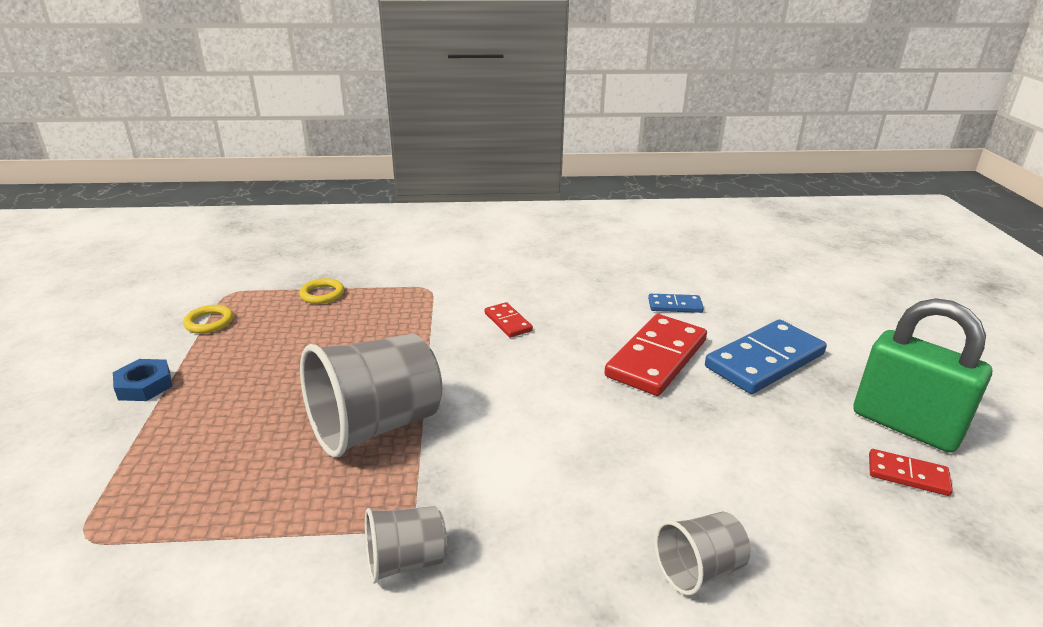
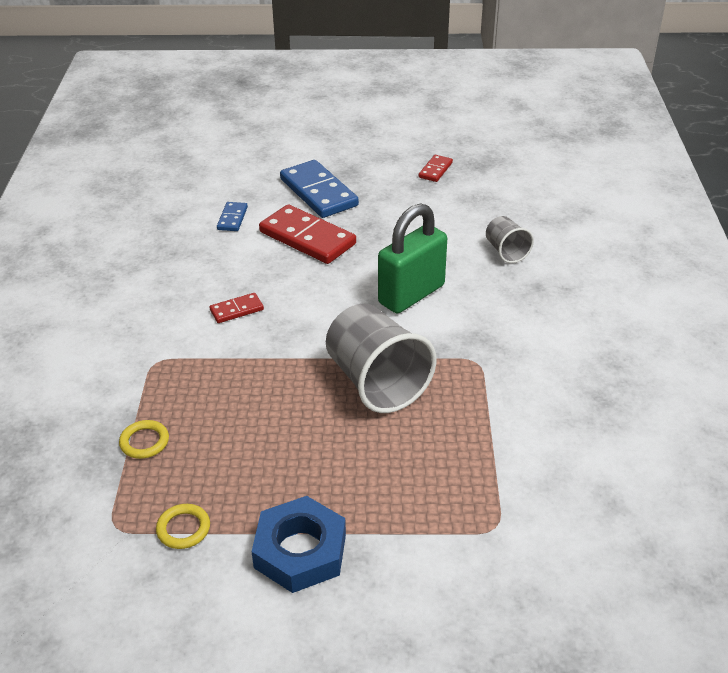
camera: 85 degrees left, 10 degrees up
blue nut [113,359,172,401] -> blue nut [251,496,346,593], size x1.71
grey cup [365,506,447,584] -> none
green padlock [853,298,992,453] -> green padlock moved to [378,203,447,314]

